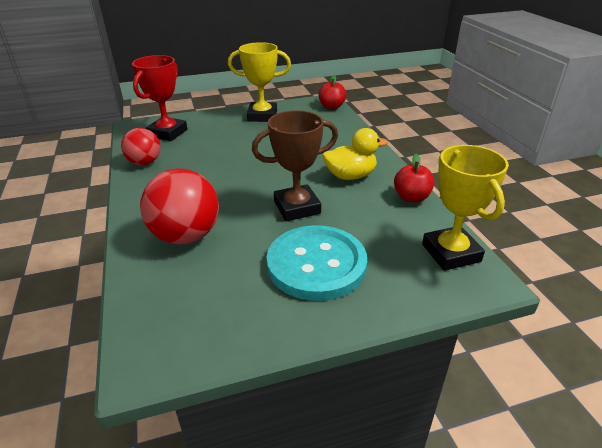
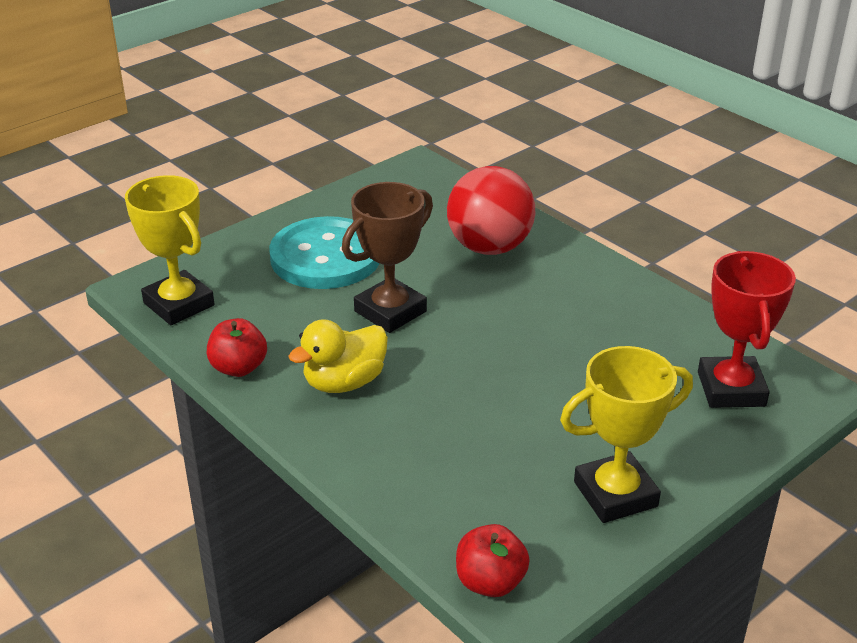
camera: 155 degrees right, 0 degrees up
red ball [121,128,160,165] -> none

